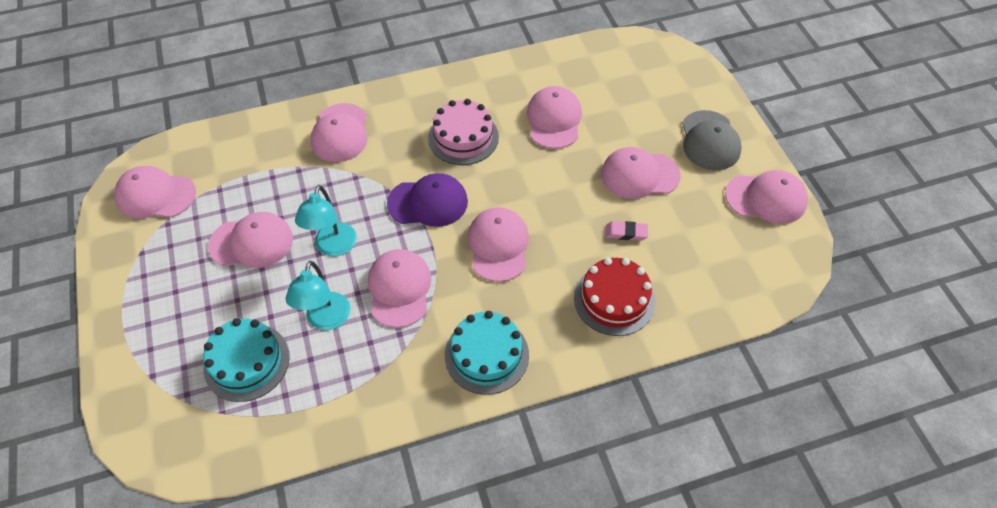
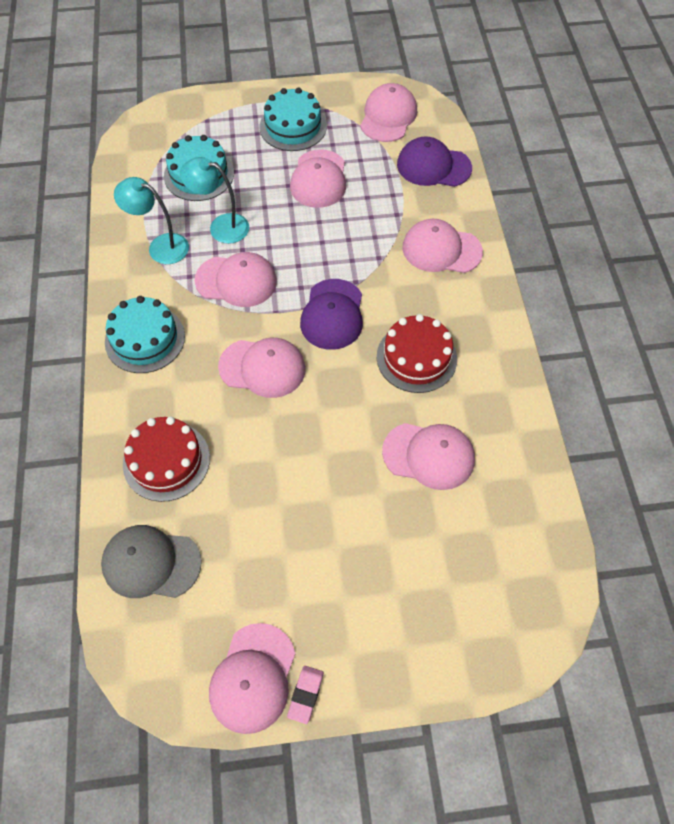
camera: 100 degrees right, 5 degrees up
turquoise lamp [295,185,357,256] -> turquoise lamp moved to [114,177,189,264]
pink cake [428,99,499,165] -> red cake [377,314,457,393]
pink cap [601,147,681,199] -> none
pink eraser [605,221,648,241] -> pink eraser moved to [287,666,324,724]
grey cap [682,110,742,170] -> grey cap moved to [101,525,202,598]
none -> turquoise cake [260,87,327,151]
none -> purple cap [397,136,472,187]

